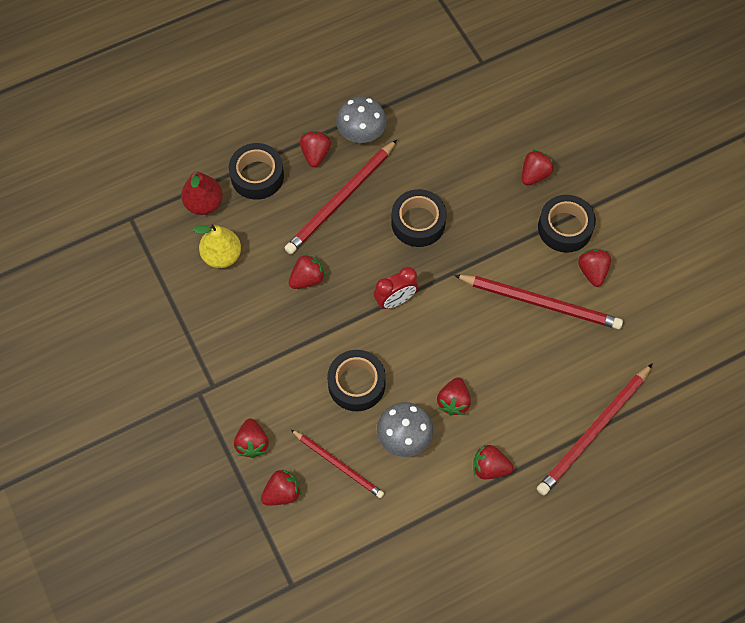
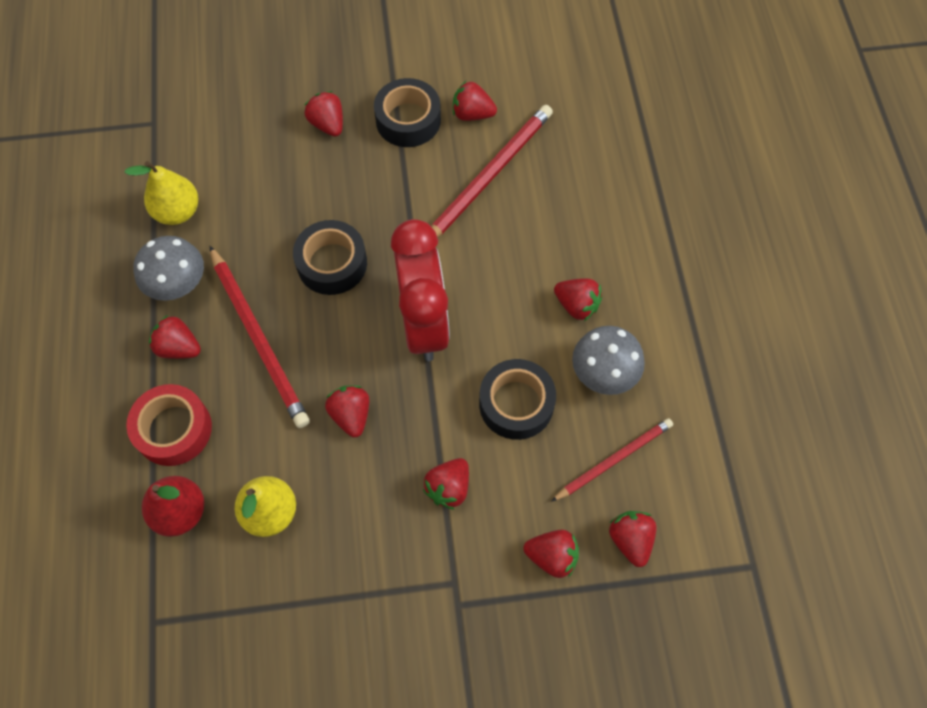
camera: 70 degrees left, 0 degrees up
black tape [229,143,284,200] -> red tape [126,384,212,466]
red clock [374,267,418,309] -> red clock [391,219,450,361], size x1.85
red strawberry [473,445,514,479] -> red strawberry moved to [423,458,469,510]
red pencil [537,363,653,495] -> none
none -> yellow pear [124,161,198,225]

